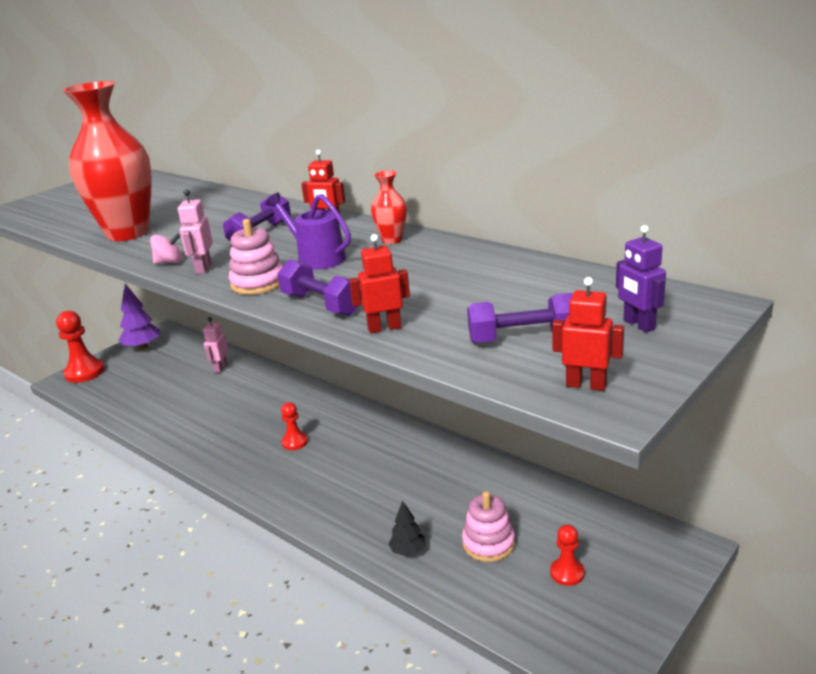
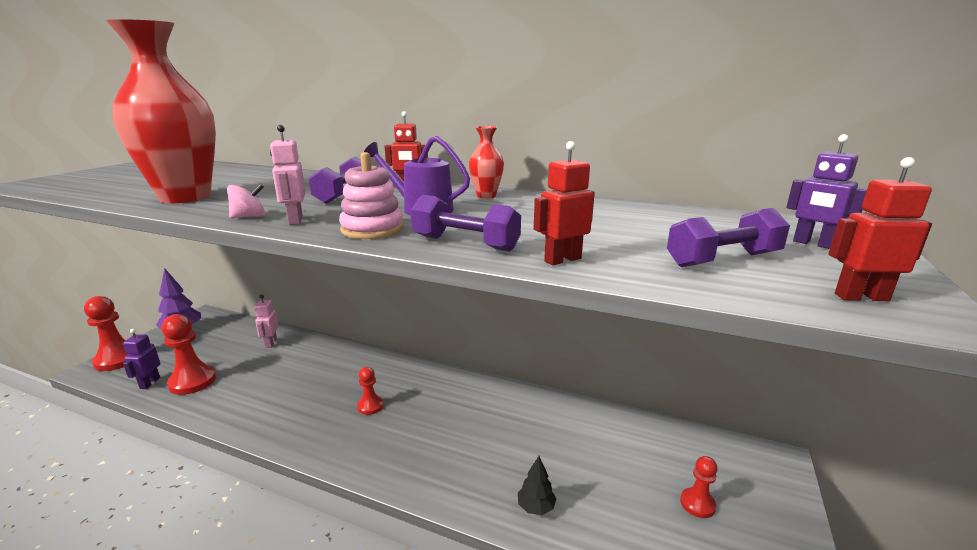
camera: 20 degrees left, 5 degrees down
pink stacking toy [462,491,515,562] -> none
none -> purple robot [123,329,160,389]
none -> red pawn [161,314,216,395]

